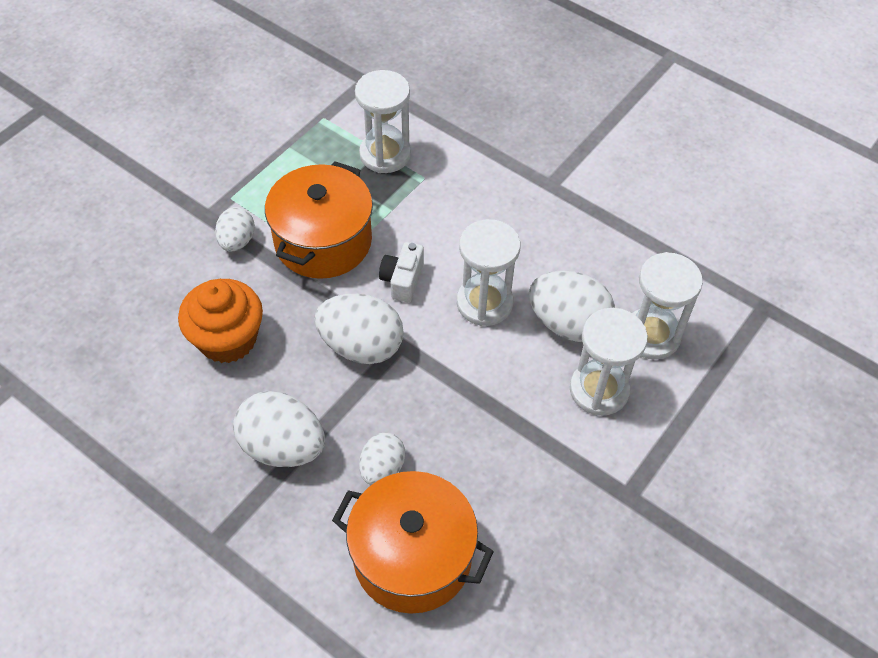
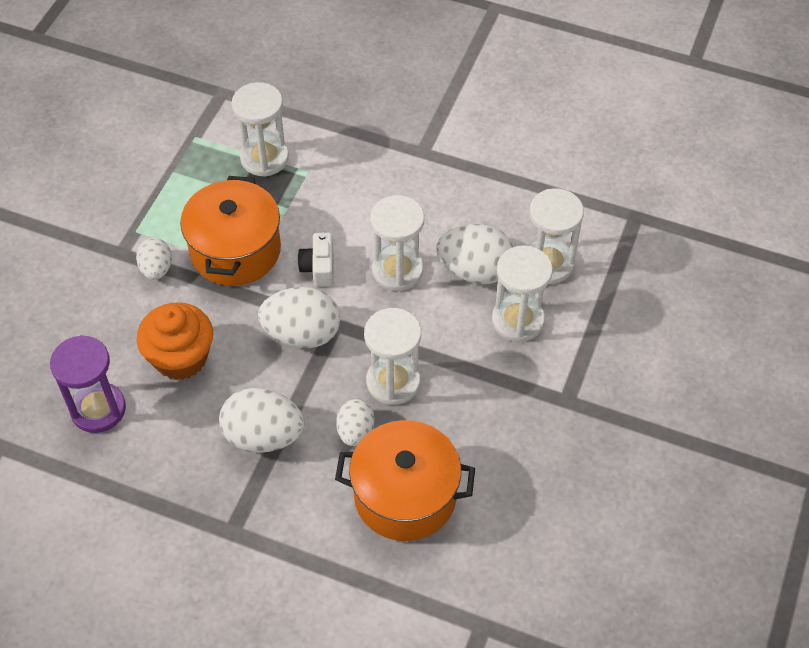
camera: 15 degrees left, 0 degrees up
none -> purple hourglass [50,335,126,433]
none -> white hourglass [364,308,421,405]

